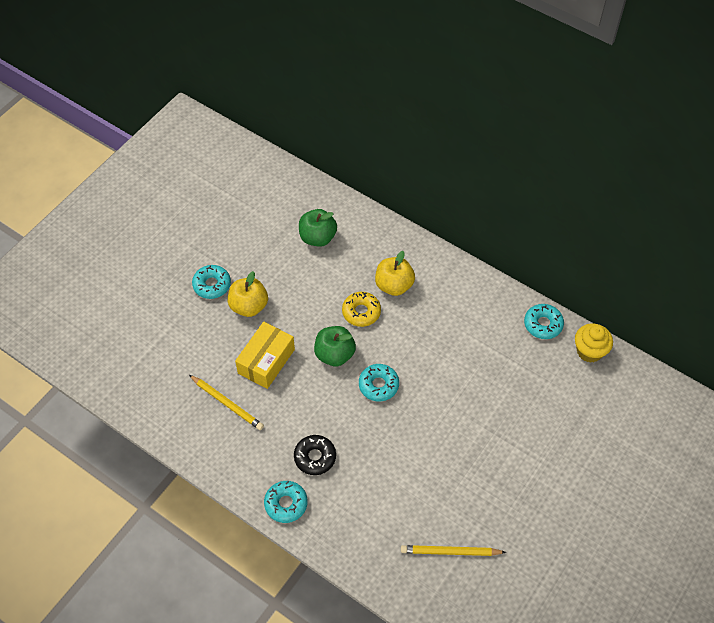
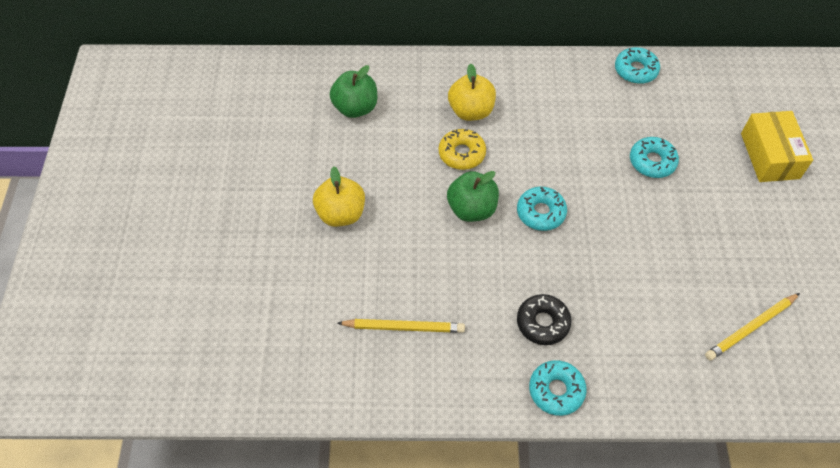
camera: 35 degrees left, 0 degrees up
turquoise donut [192,265,231,299] -> turquoise donut moved to [630,137,679,178]
yellow box [235,322,295,389] -> yellow box moved to [741,111,813,182]
yellow cupcake [575,324,613,363] -> none

